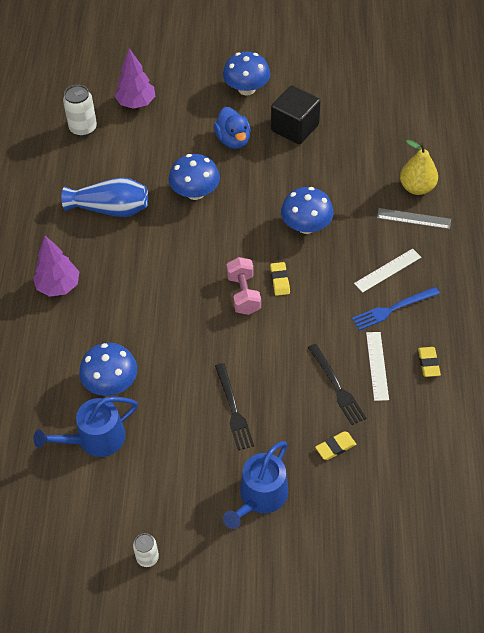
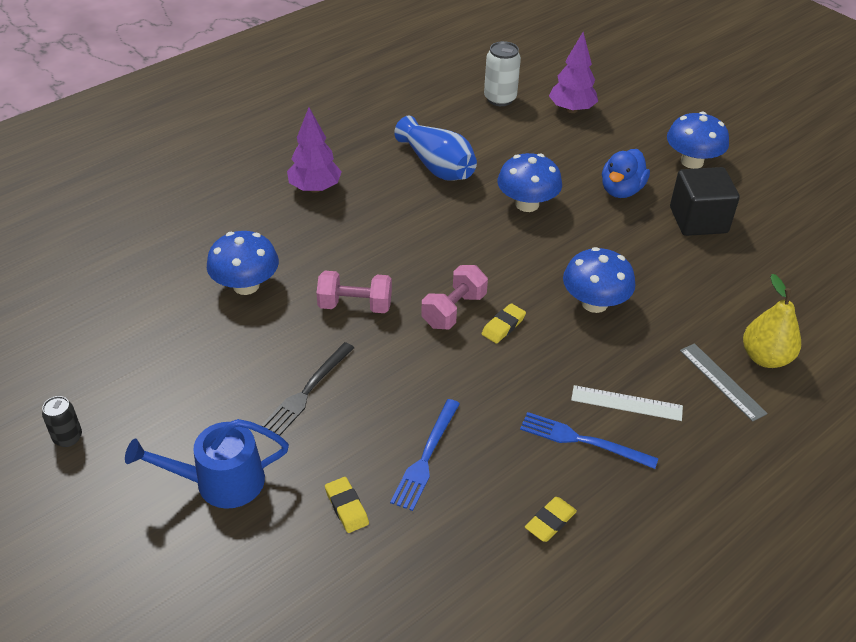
camera: 45 degrees right, 10 degrees down
blue watering can [33,397,138,457] -> none
white can [133,533,159,567] -> black can [42,396,82,447]
black fork [308,344,366,425] -> blue fork [390,399,460,511]
yellow eraser [315,431,356,460] -> yellow eraser turned 45 degrees clockwise [325,477,369,533]
white ruler [366,332,389,401] -> none
none -> pink dumbbell [316,271,392,313]

